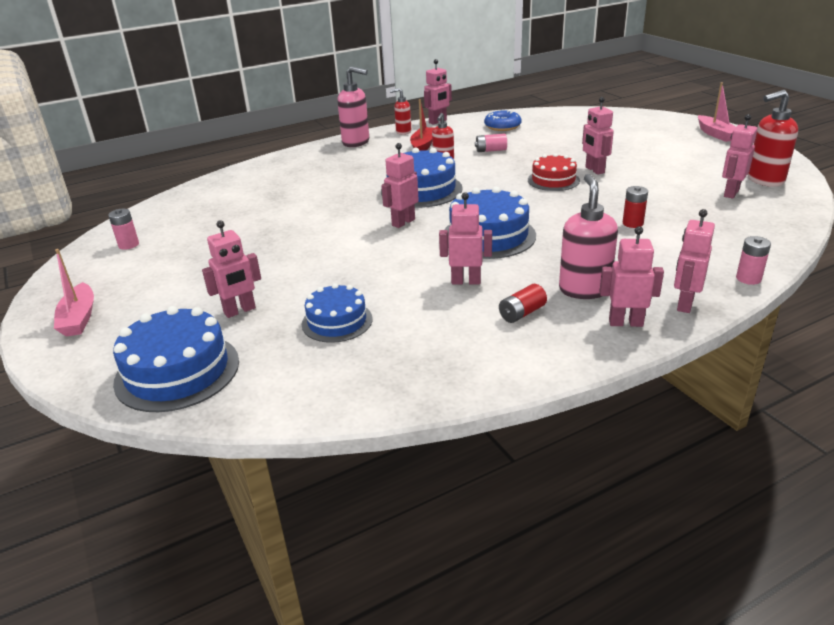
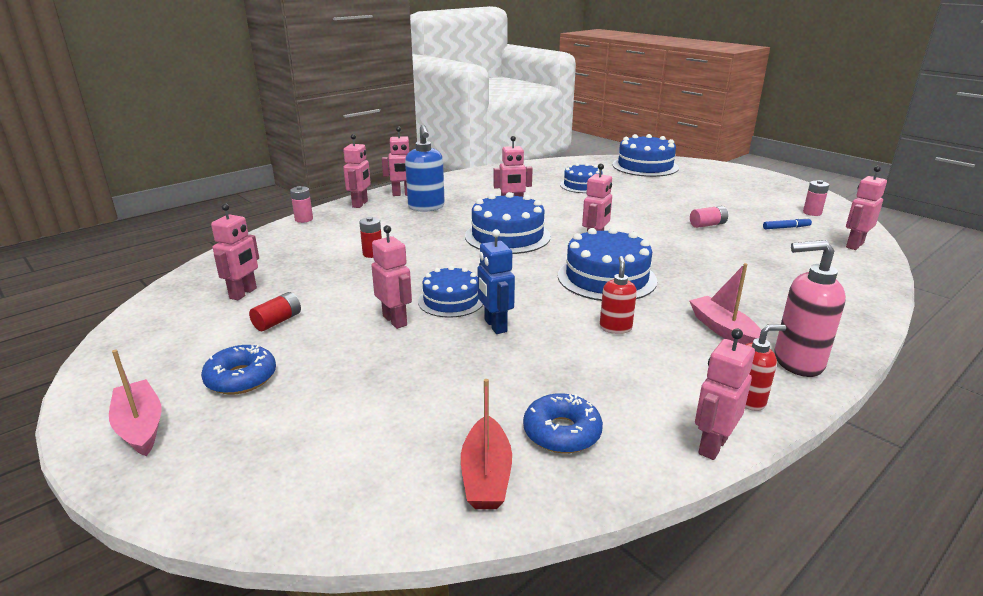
camera: 165 degrees right, 5 degrees down
pink boat [54,249,94,337] -> pink boat moved to [689,263,761,345]
pink robot [202,220,261,318] -> pink robot moved to [846,166,887,250]
red boat [410,99,434,151] -> red boat moved to [461,379,512,509]
pink battery [475,134,507,152] -> pink battery moved to [690,206,728,228]
red battery [499,284,547,323] -> red battery moved to [249,292,301,331]
red cake [528,153,580,191] -> blue cake [418,266,483,318]
pink soap dispenser [559,174,618,299] -> blue soap dispenser [405,125,445,212]
red soap dispenser [748,90,798,187] -> none
none -> blue donut [201,345,276,395]
none -> blue robot [478,229,515,334]
none -> blue marker [763,217,812,229]

